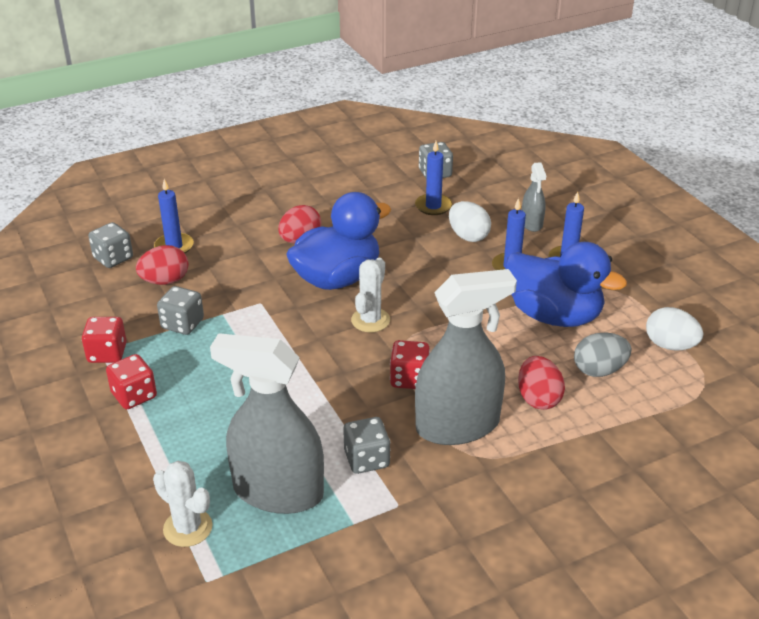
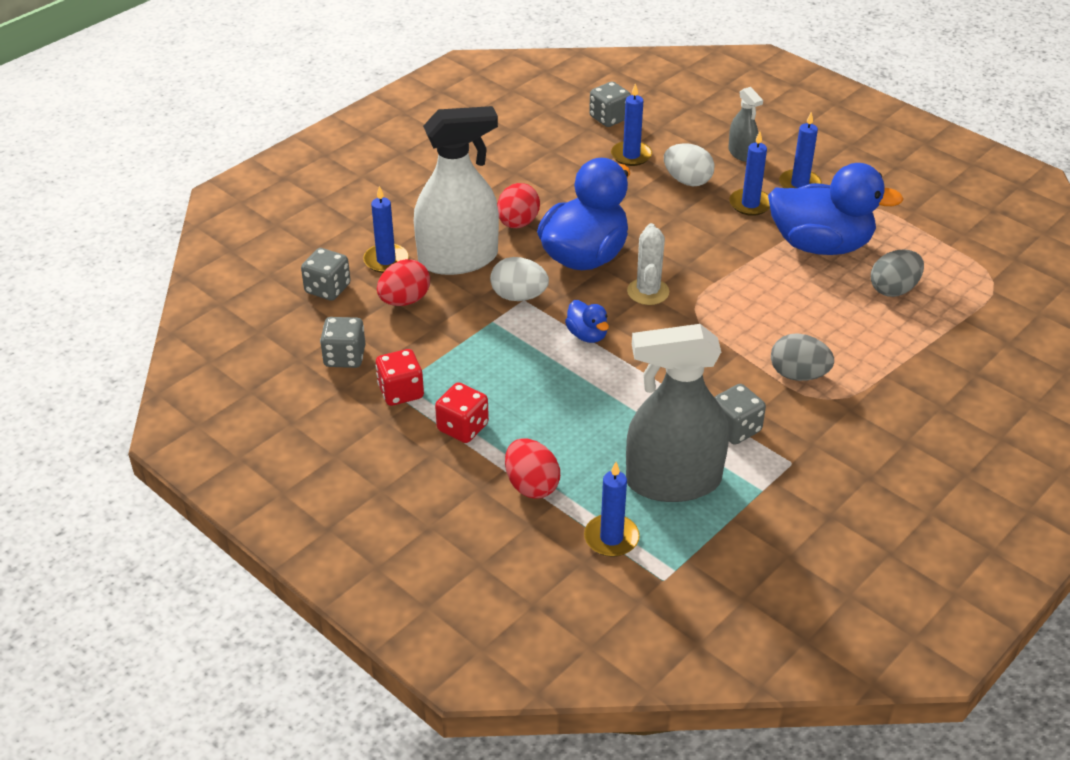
camera: 20 degrees left, 5 degrees up
white cactus [153,461,213,547] -> blue candle [584,462,640,557]
grey dice [157,286,204,335] -> grey dice moved to [320,317,365,368]
red dice [390,340,430,389] -> none
grey spray bottle [415,269,517,445] -> grey egg [771,333,834,381]
red egg [518,356,565,410] -> red egg moved to [505,438,560,498]
white egg [646,307,703,351] -> white egg moved to [490,257,549,301]
none -> white spray bottle [414,106,499,275]
none -> blue duck [565,300,609,343]

